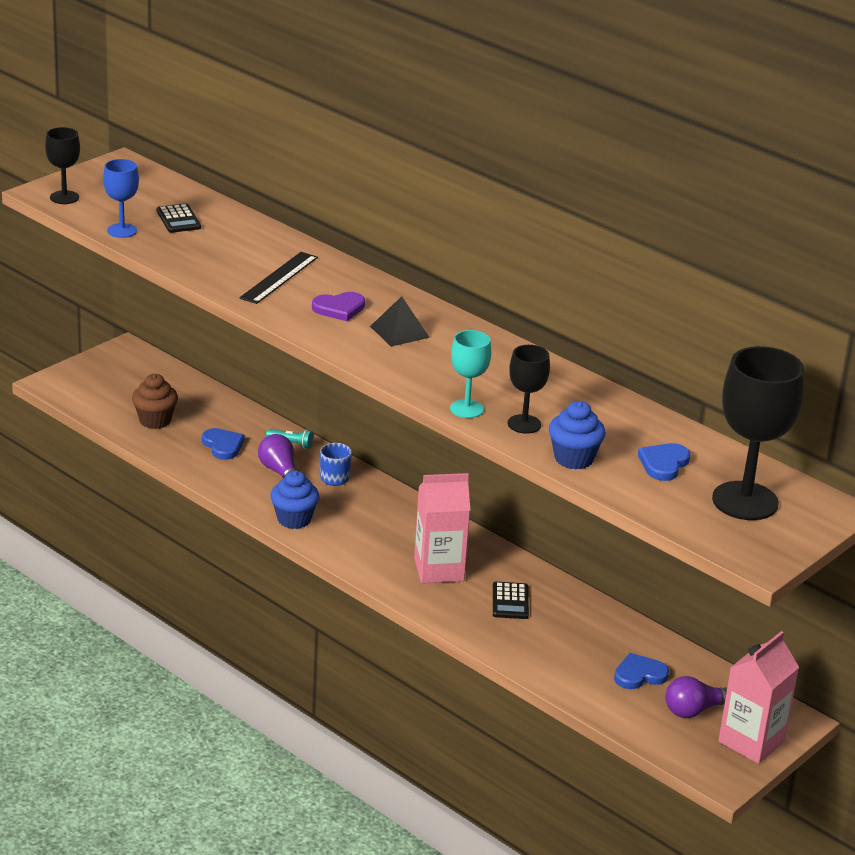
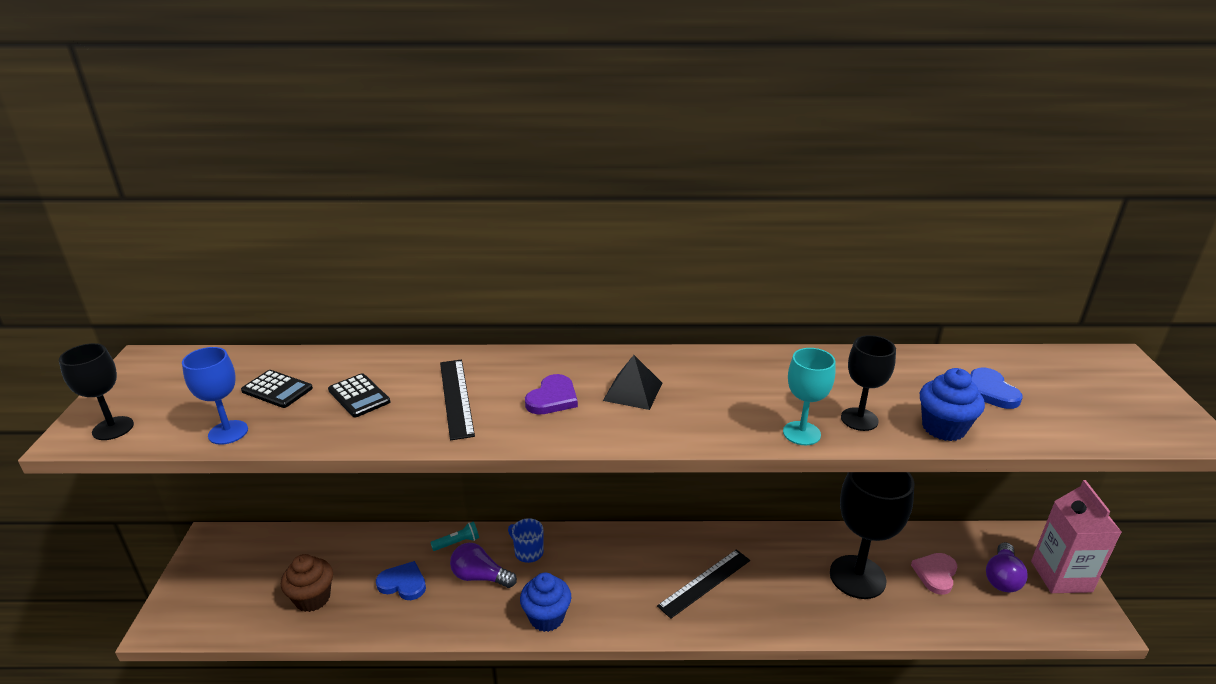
camera: 40 degrees left, 0 degrees up
pink carton [414,473,470,583] -> black ruler [657,549,750,619]
black calculator [493,582,529,619] -> black calculator moved to [328,373,390,417]
blue heart [614,653,669,689] -> pink heart [911,553,957,595]
black goblet [712,346,804,520] -> black goblet moved to [830,472,914,599]

